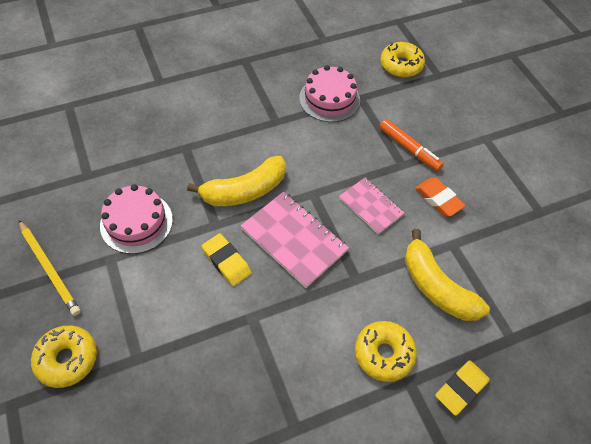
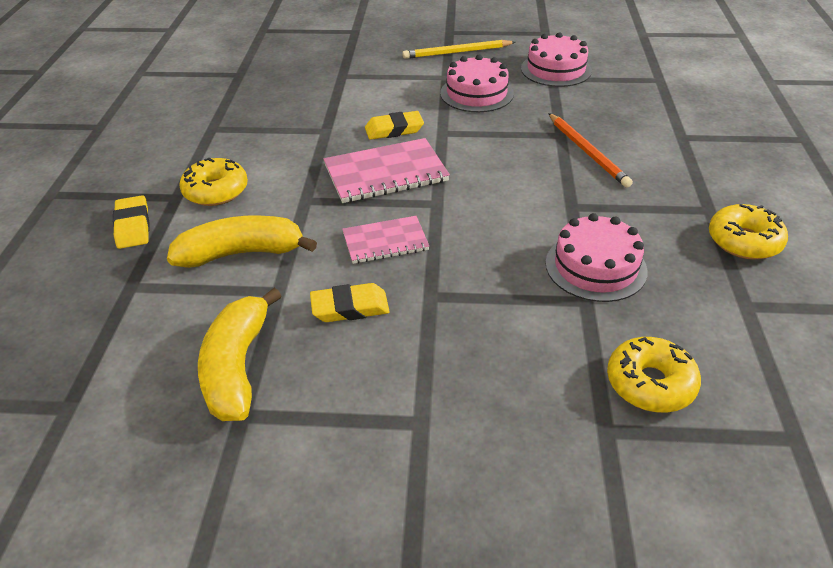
camera: 120 degrees right, 15 degrees down
yellow donut [31,326,97,388] -> yellow donut moved to [709,204,788,260]
yellow banana [187,156,286,206] -> yellow banana moved to [198,288,281,421]
orange marker [379,119,444,171] -> none
orange eraser [415,178,466,216] -> yellow eraser [310,283,390,322]
none -> pink cake [521,32,592,87]
none -> orange pencil [548,113,633,188]

